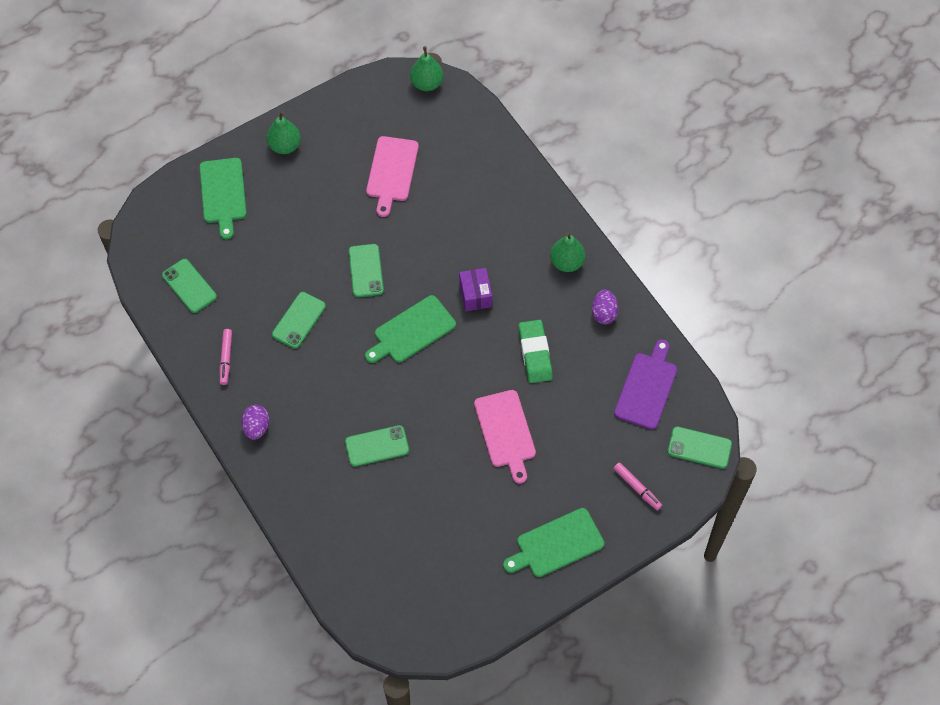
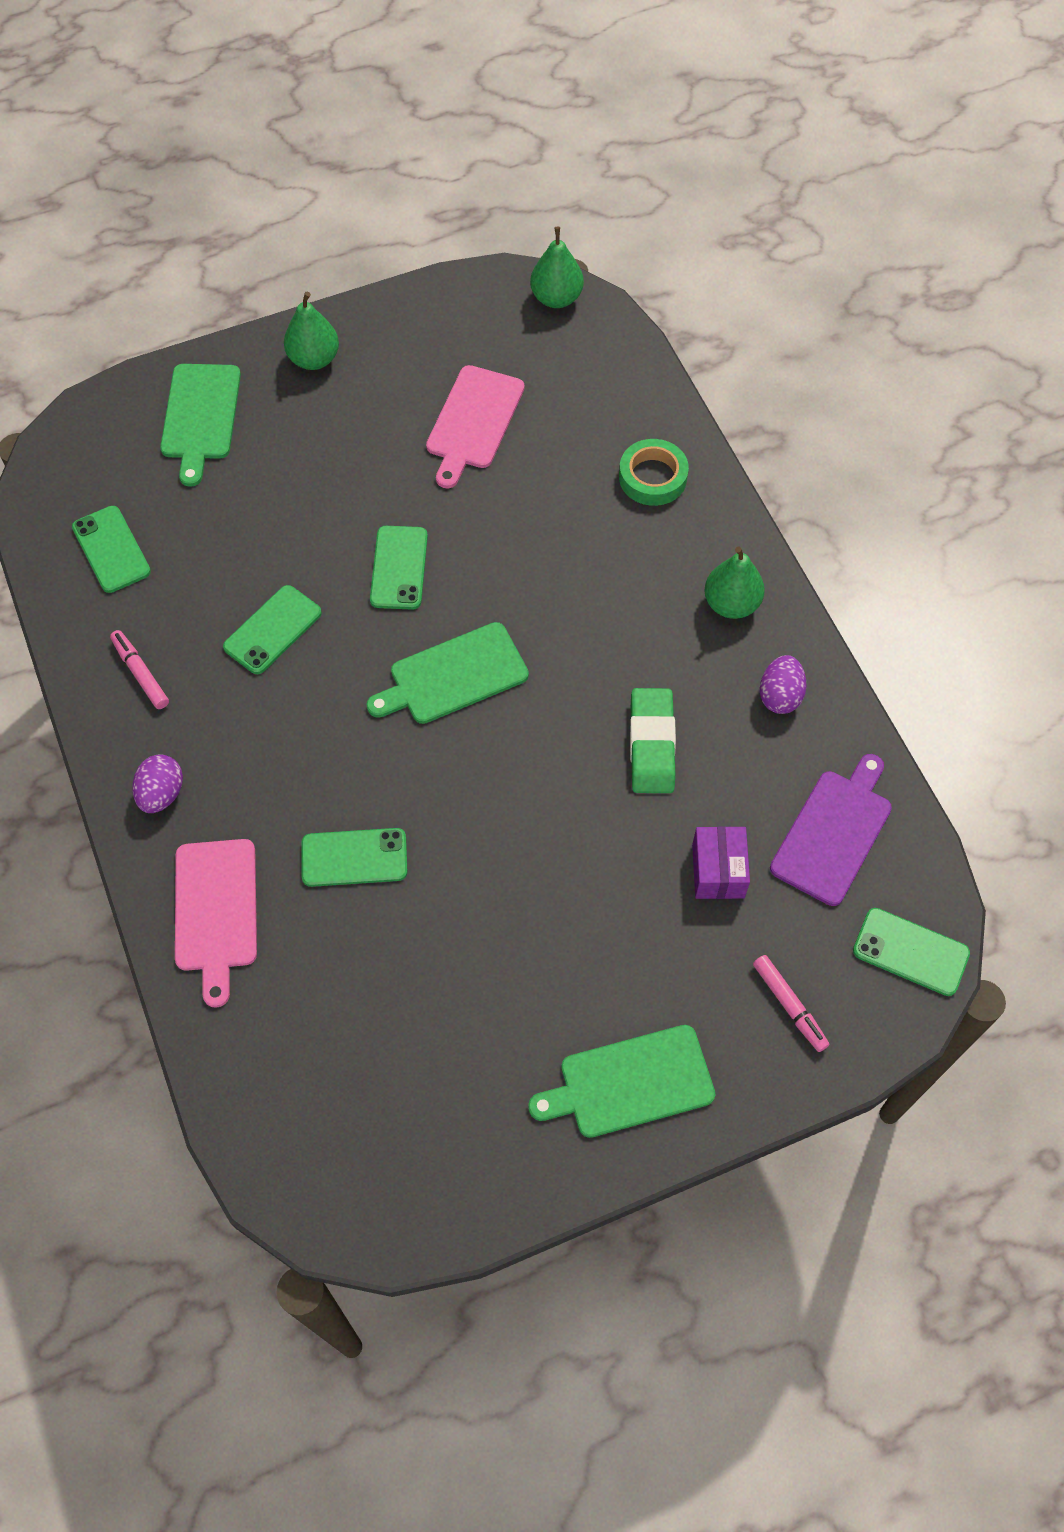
camera: 10 degrees right, 0 degrees up
pink marker [220,329,232,385] -> pink marker turned 135 degrees clockwise [110,630,169,709]
purple box [459,268,492,311] -> purple box moved to [692,826,750,899]
pink cutting board [474,390,536,484] -> pink cutting board moved to [175,839,257,1008]
none -> green tape [619,439,689,506]

